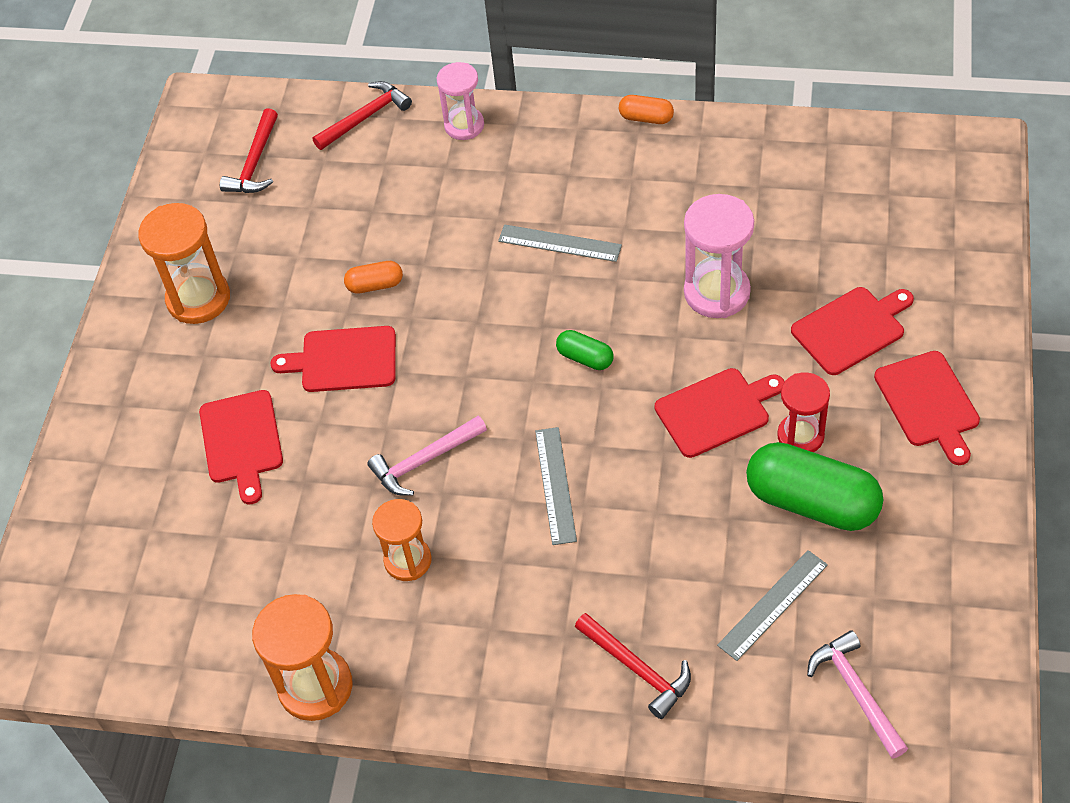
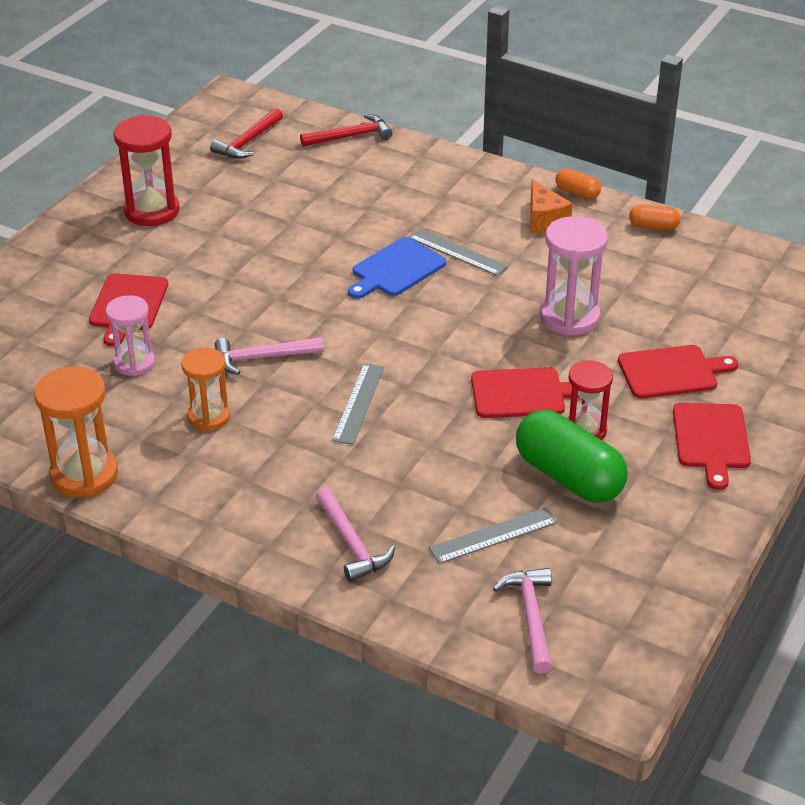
camera: 15 degrees right, 15 degrees down
orange hourglass [138,203,230,324] -> red hourglass [114,115,179,226]
red cutting board [270,326,396,392] -> none
orange capsule [344,261,403,294] -> orange capsule moved to [629,204,680,230]
pink hourglass [437,62,484,140] -> pink hourglass moved to [106,295,155,376]
green capsule [556,330,613,370] -> none
red hammer [575,613,691,719] -> pink hammer [315,487,395,582]
none -> blue cutting board [348,237,446,299]
none -> orange cheese [530,179,573,233]

